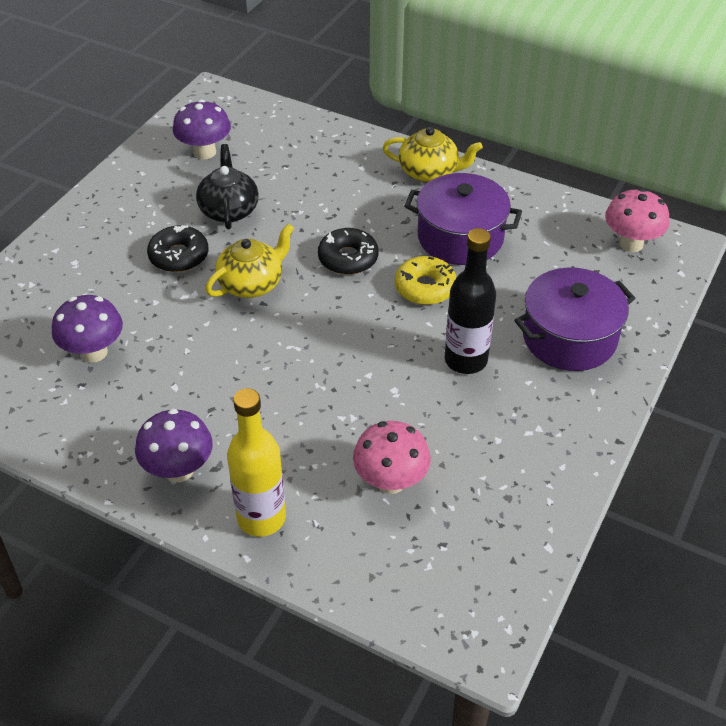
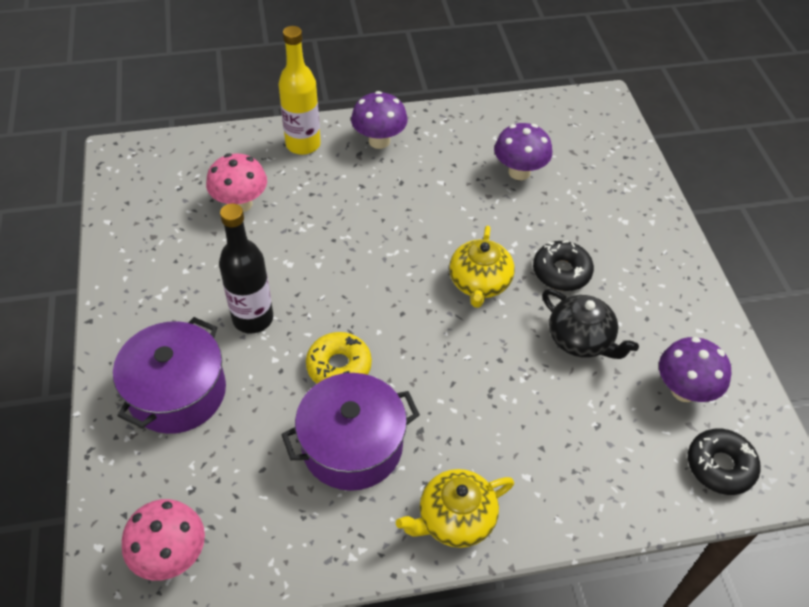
camera: 140 degrees right, 5 degrees up
black donut [318,228,378,275] -> black donut moved to [688,429,761,495]

